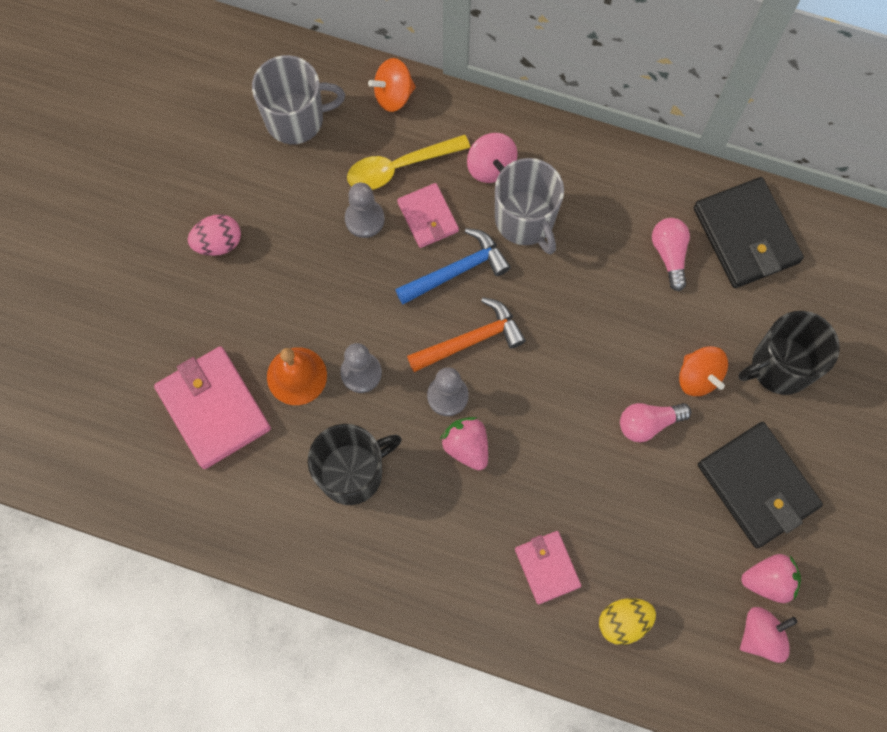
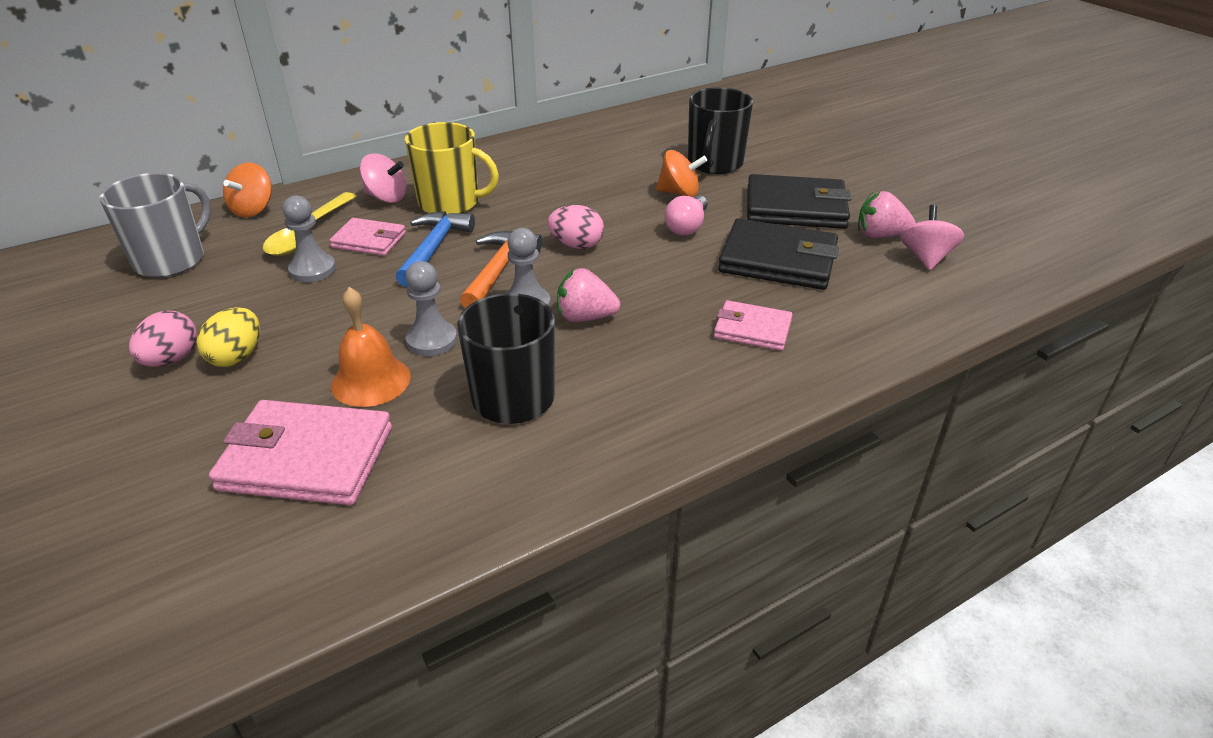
camera: 50 degrees left, 35 degrees down
grey mug [495,158,564,254] -> yellow mug [405,122,499,214]
yellow egg [599,598,656,645] -> yellow egg moved to [196,307,260,367]
pink light bulb [652,218,690,291] -> none
black wallet [694,177,804,288] -> black wallet moved to [718,218,839,290]
pink strawberry [741,554,801,603] -> pink strawberry turned 120 degrees counterclockwise [858,191,915,238]
none -> pink egg [547,205,604,249]

